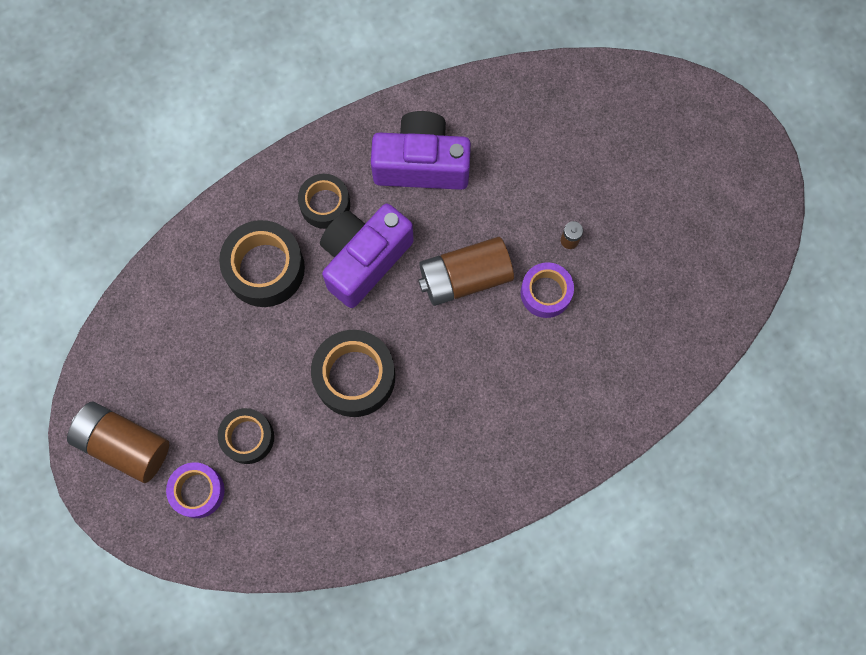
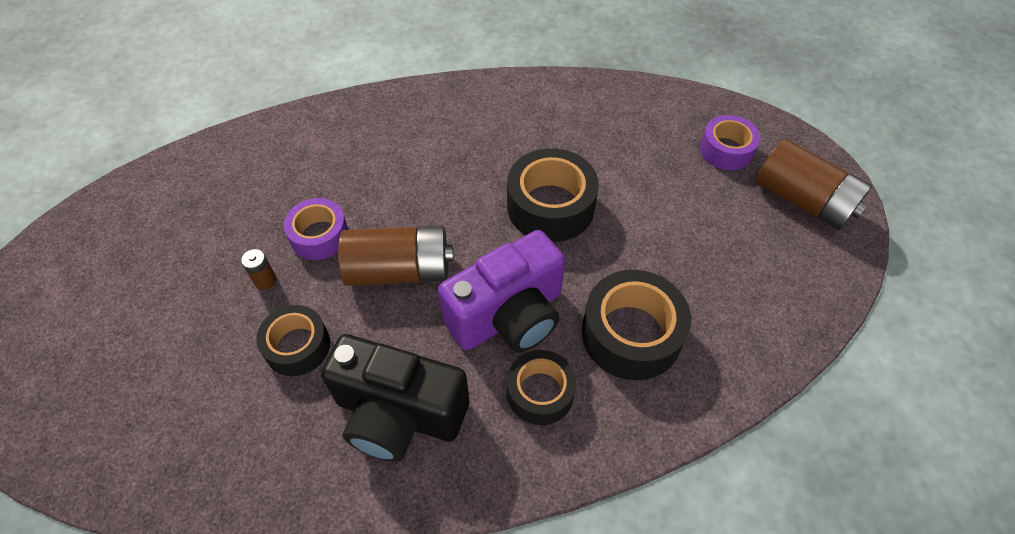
camera: 165 degrees left, 20 degrees down
black tape [218,408,274,464] -> black tape moved to [256,305,330,376]
purple camera [371,111,471,190] -> black camera [321,334,469,462]

